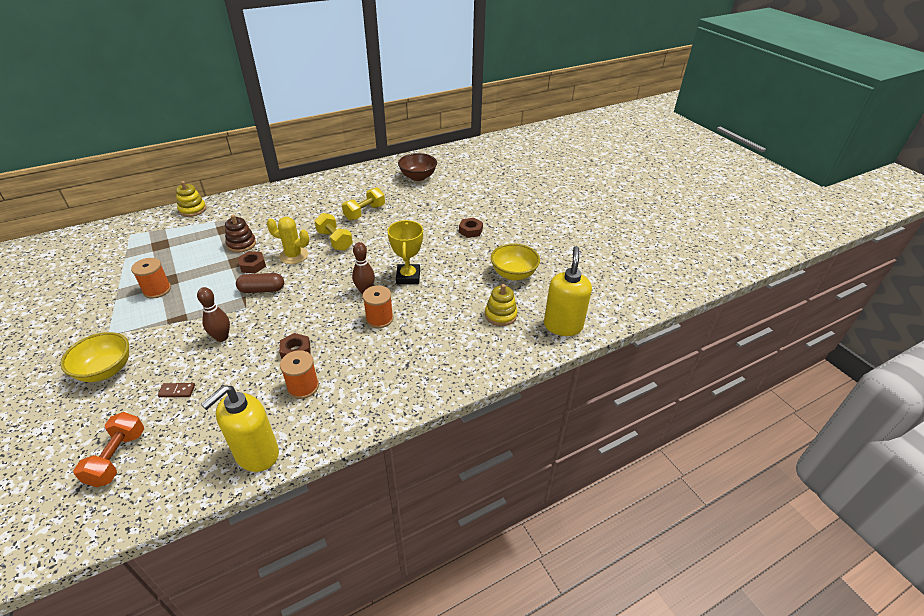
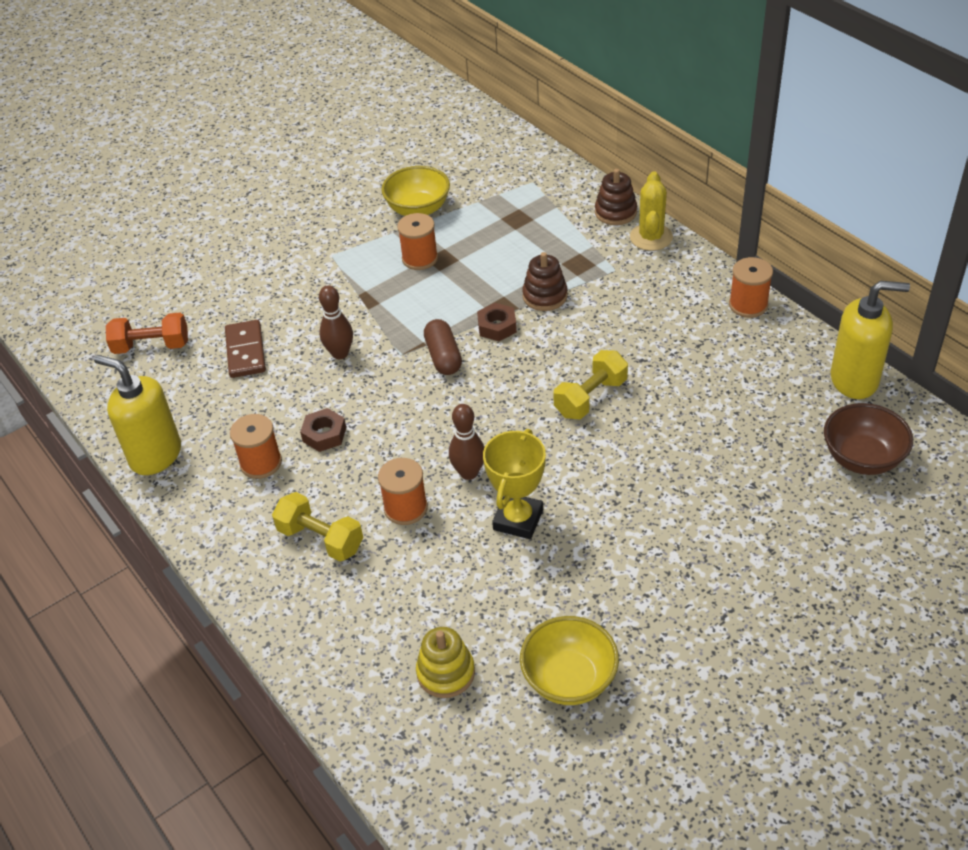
camera: 85 degrees right, 5 degrees up
yellow bowl [60,332,129,382] -> yellow bowl moved to [381,166,450,216]
brown domino [158,383,195,397] -> brown domino [225,320,266,378], size x1.85
yellow stacking toy [176,181,206,217] -> brown stacking toy [595,169,637,225]
yellow cactus [267,217,309,264] -> yellow cactus moved to [630,172,673,251]
yellow dumbbell [342,187,385,221] -> yellow dumbbell moved to [272,492,363,561]
yellow trophy [387,220,423,284] -> yellow trophy turned 60 degrees counterclockwise [483,429,546,539]
brown nut [459,218,483,238] -> none
yellow soap dispenser [544,246,592,336] -> yellow soap dispenser moved to [830,281,910,399]
none -> orange spool [729,257,773,318]

